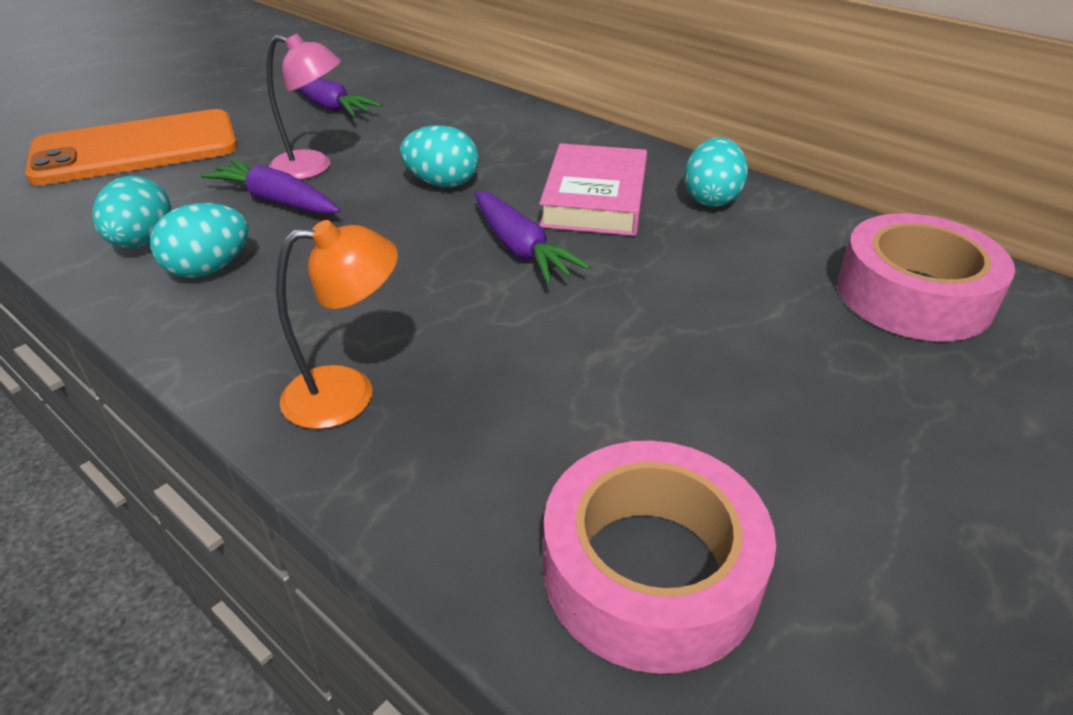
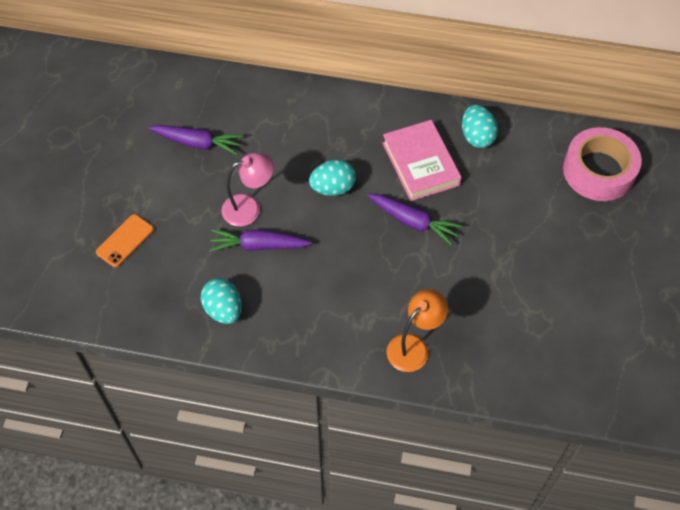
camera: 30 degrees left, 20 degrees up
orange phone [25,109,238,185] -> orange phone [96,214,154,267], size x0.46
turquoise egg [150,203,248,278] -> none
pink tape [543,441,776,674] -> none

